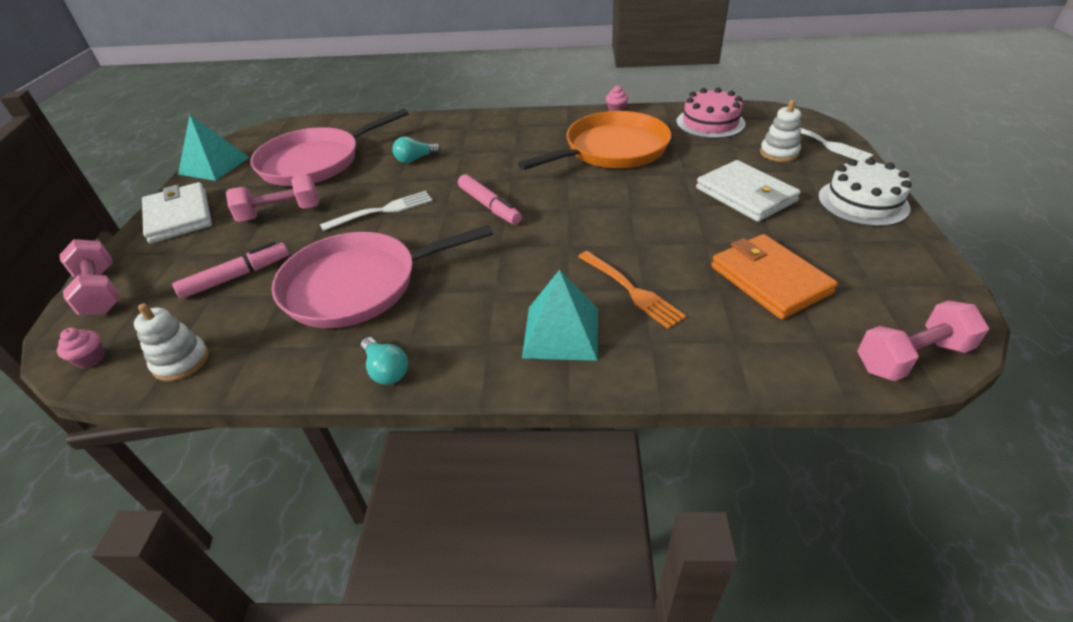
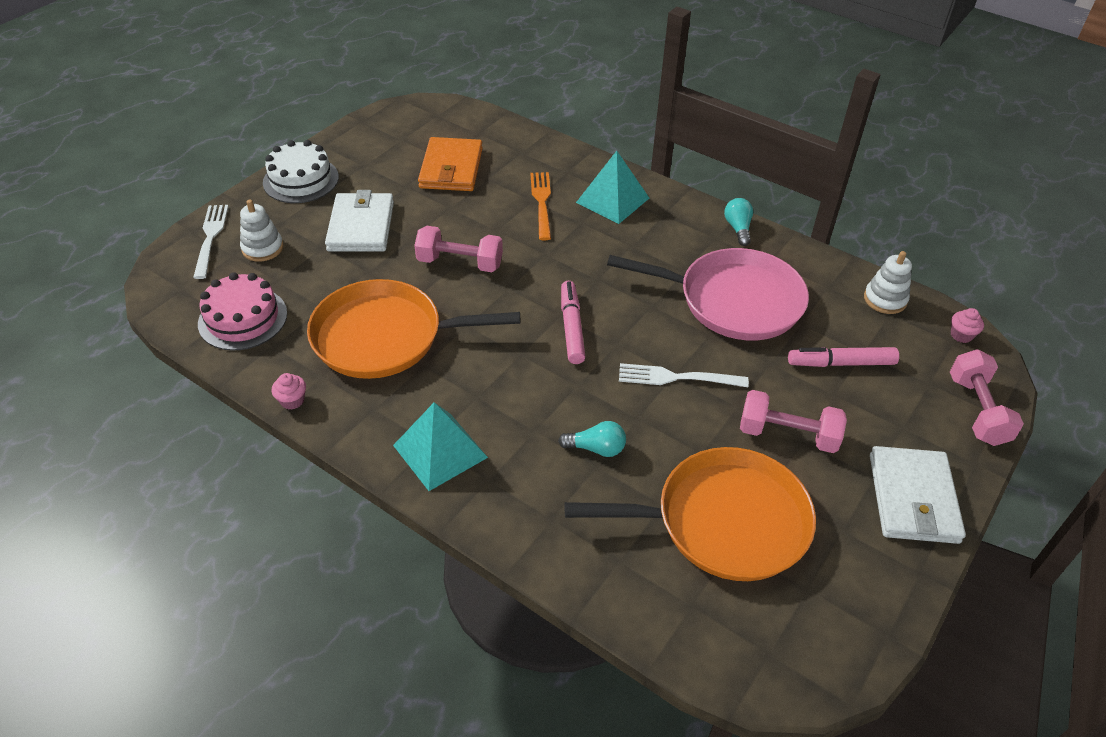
camera: 150 degrees left, 5 degrees up
turquoise pyramid [178,115,249,181] -> turquoise pyramid moved to [393,402,488,491]
pink pan [250,108,408,186] -> orange pan [564,447,816,581]
pink dumbbell [857,300,989,381] -> pink dumbbell moved to [414,226,503,272]

